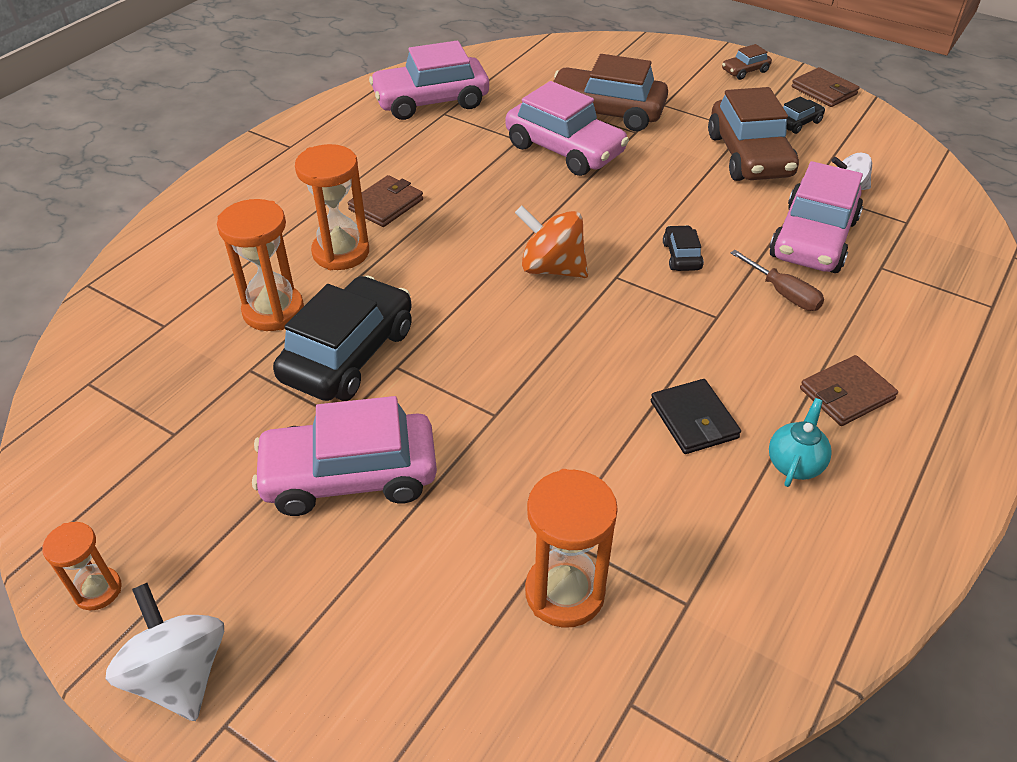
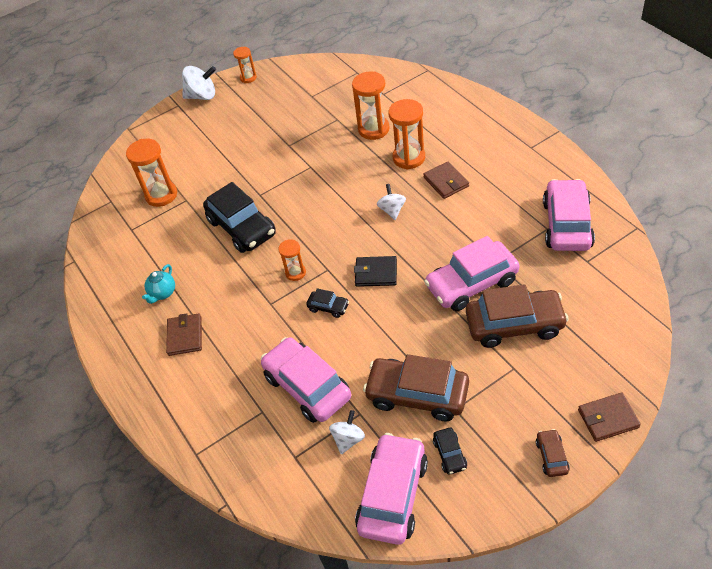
camera: 120 degrees right, 5 degrees up
pink car [252,396,437,516] -> pink car moved to [355,433,428,545]
black car [273,275,412,401] -> black car moved to [203,182,276,253]
orange spinning top [515,206,588,278] -> none
brown car [553,54,668,131] -> brown car turned 45 degrees clockwise [466,284,569,348]
black wallet [651,379,741,454] -> black wallet moved to [354,256,397,287]
brown screwdriver [731,250,824,311] -> none
turquoise teapot [769,398,832,487] -> turquoise teapot turned 60 degrees clockwise [142,264,175,304]
brown wallet [792,67,859,107] -> brown wallet moved to [578,392,641,442]
none -> orange hourglass [278,239,306,281]
none -> white spinning top [377,184,406,220]

